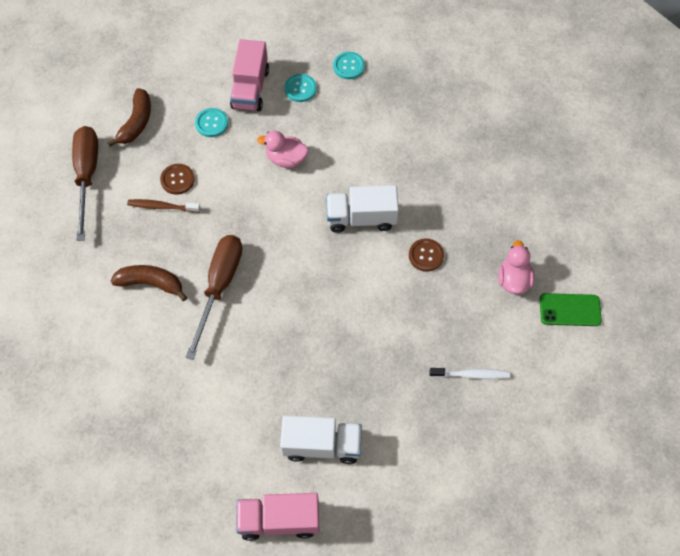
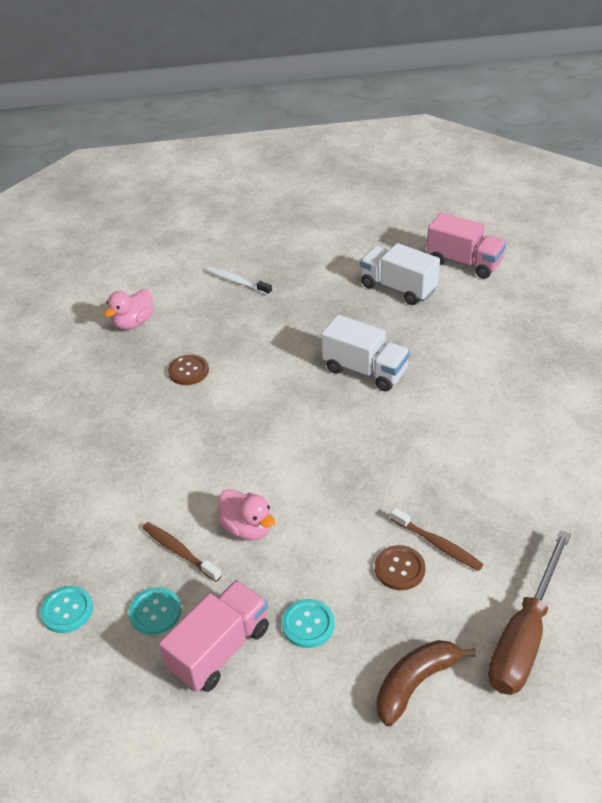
camera: 145 degrees left, 20 degrees down
brown banana [111,265,187,301] -> none
brown screwdriver [185,235,242,360] -> none
white truck [326,185,399,233] -> white truck moved to [321,315,410,391]
green phone [540,293,602,326] -> none
none -> brown toothbrush [142,522,222,582]

